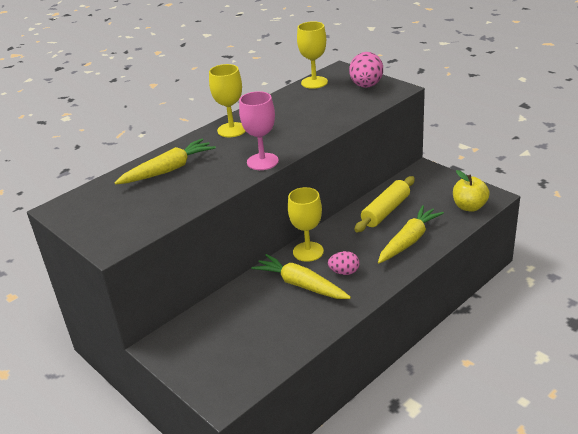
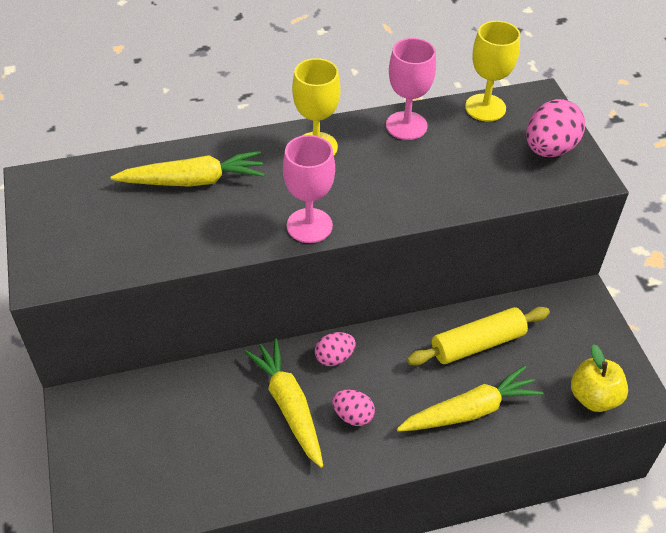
camera: 25 degrees right, 15 degrees up
yellow goblet [288,187,324,262] -> pink egg [315,332,356,366]
none -> pink goblet [386,38,436,140]

